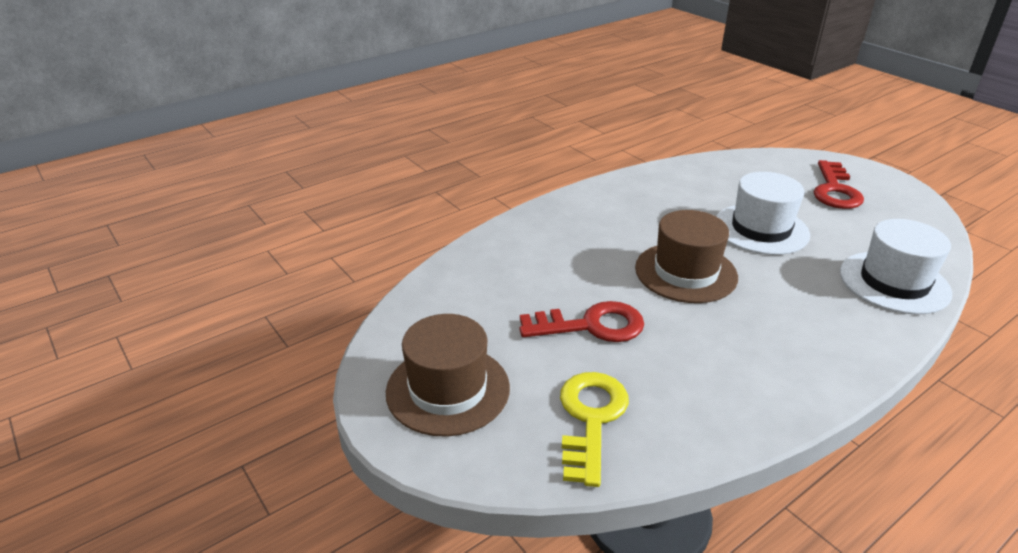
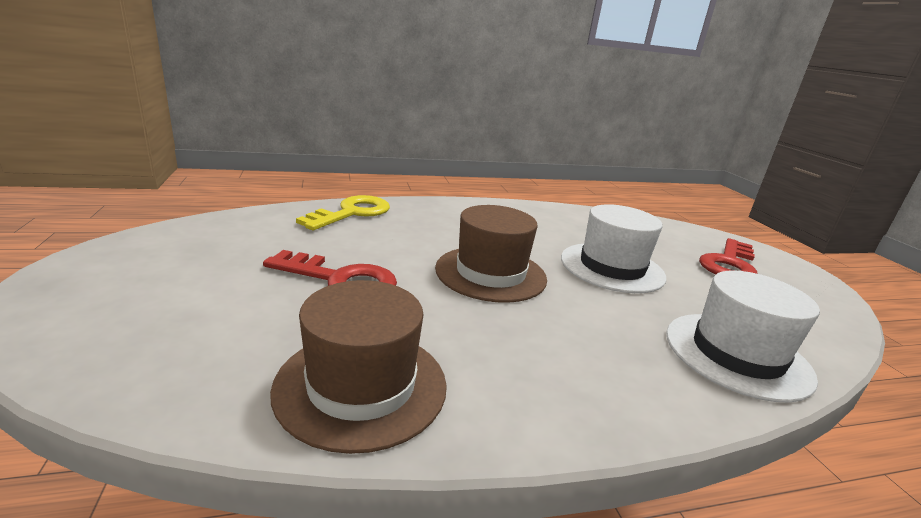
camera: 20 degrees right, 10 degrees down
brown hat [386,314,510,436] -> brown hat moved to [270,280,447,454]
yellow key [560,372,629,487] -> yellow key moved to [296,195,390,230]

